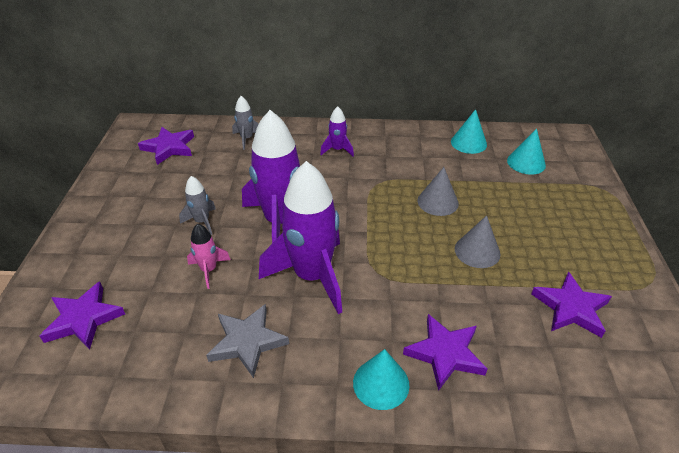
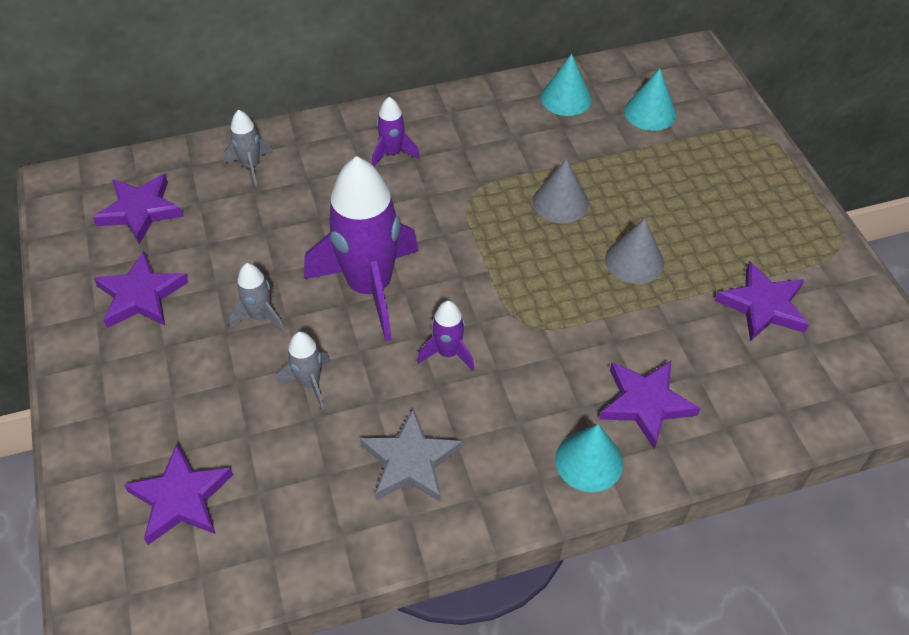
camera: 20 degrees left, 10 degrees up
pink rocket [187,224,231,289] -> grey rocket [277,331,331,409]
purple rocket [259,161,342,314] -> purple rocket [417,300,475,371], size x0.45
none -> purple star [94,251,188,328]

